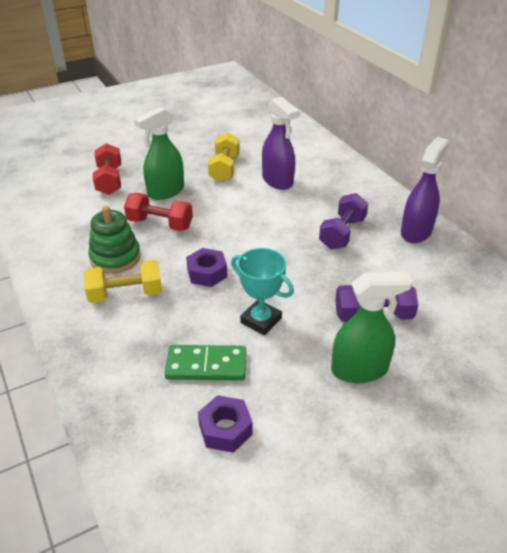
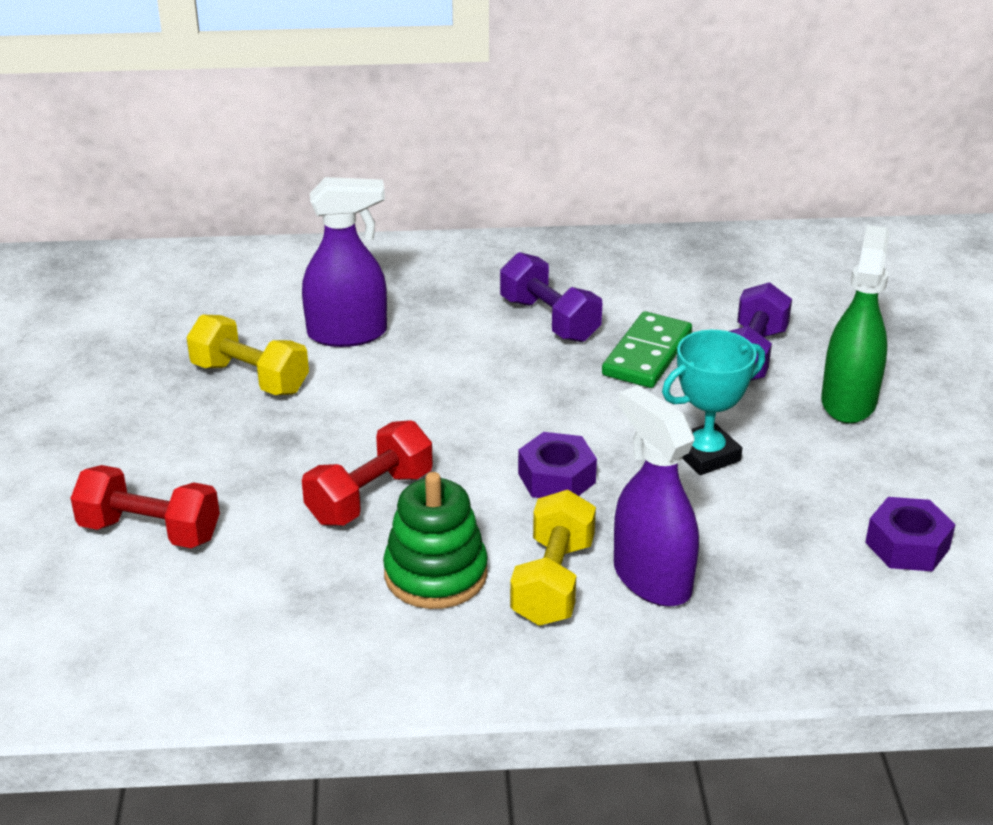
camera: 65 degrees left, 5 degrees down
green spray bottle [134,106,184,200] -> none
green domino [165,345,246,381] -> green domino moved to [602,311,692,388]
purple spray bottle [401,137,449,243] -> purple spray bottle moved to [614,385,699,607]

